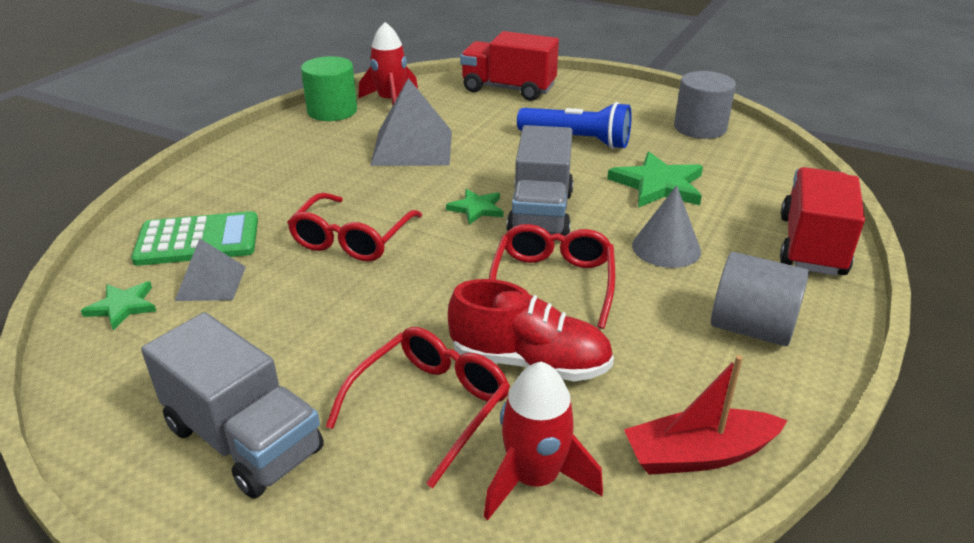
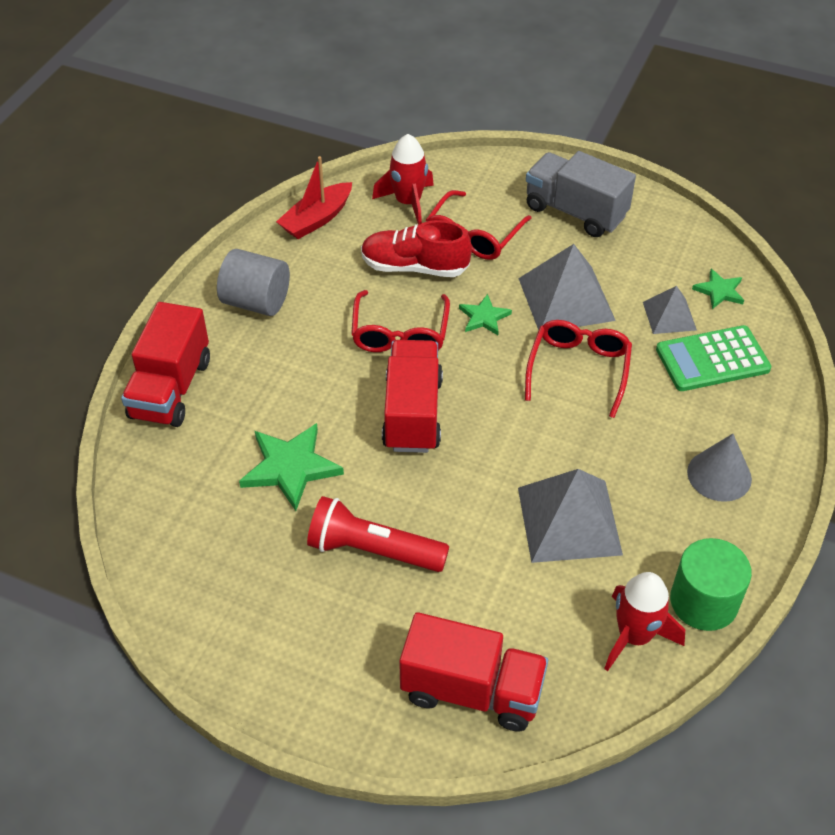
camera: 175 degrees right, 15 degrees up
green star [446,189,503,225] -> green star moved to [459,294,512,335]
grey truck [507,125,573,236] -> red truck [382,340,443,453]
blue flashlight [517,102,632,149] -> red flashlight [307,496,449,572]
red boat [624,355,788,475] -> red boat turned 150 degrees clockwise [276,156,352,239]
grey cone [632,185,701,268] -> grey cone moved to [687,434,752,502]
grey cylinder [674,71,736,139] -> none
none -> grey pyramid [518,244,616,330]

